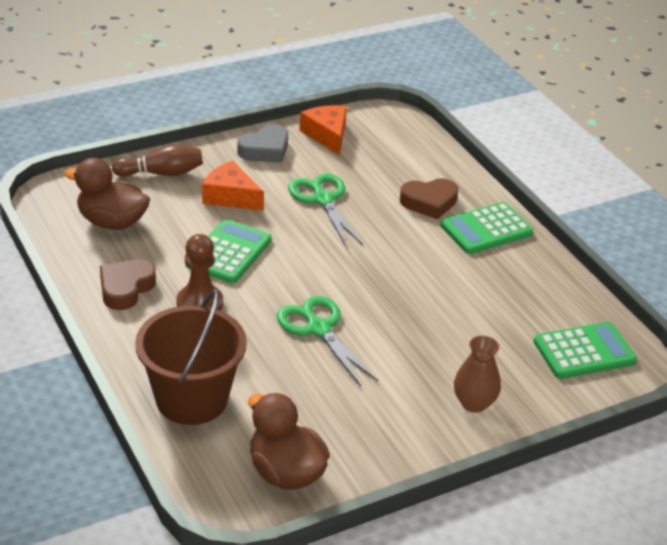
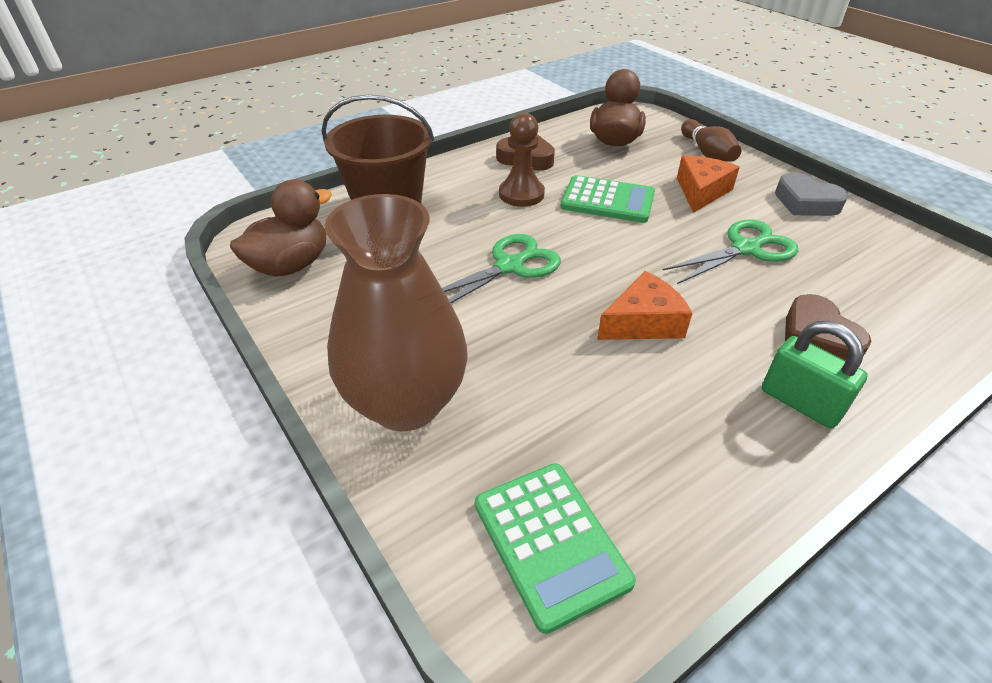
camera: 85 degrees right, 5 degrees up
orange cheese [299,105,347,155] -> orange cheese moved to [597,271,692,340]
green calculator [441,202,533,254] -> green padlock [762,321,868,428]
brown vase [454,336,501,413] -> brown vase [325,194,468,431], size x2.03

